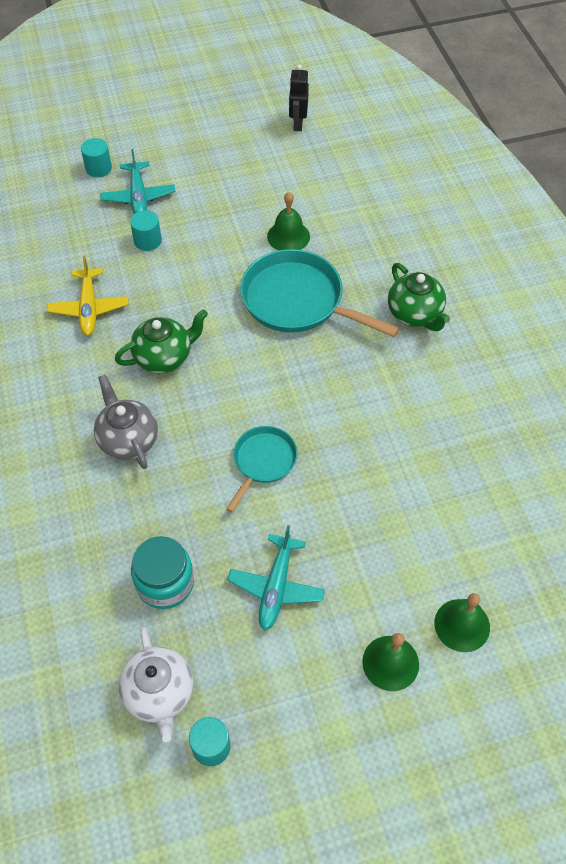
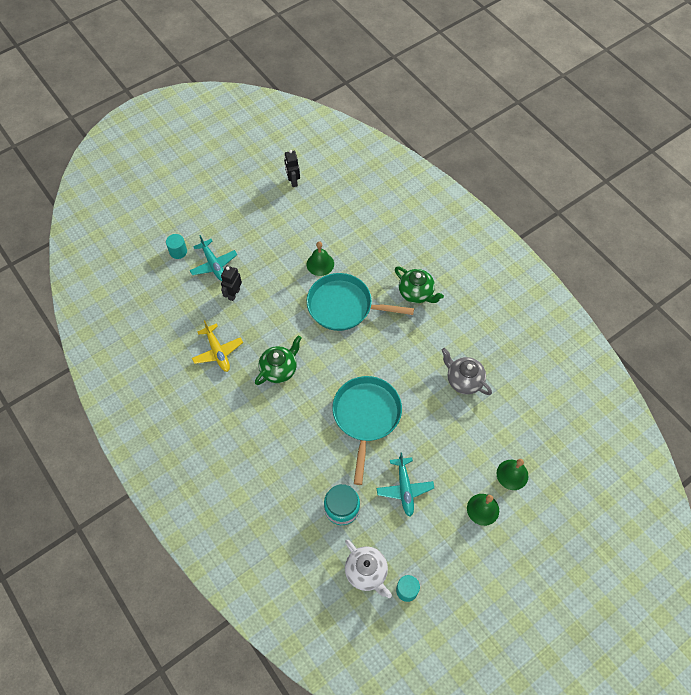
camera: 20 degrees left, 5 degrees up
grey teapot [94,374,158,469] -> grey teapot moved to [441,348,492,395]
turquoise cylinder [130,210,162,251] -> black robot [221,266,242,301]
turquoise pan [226,426,297,512] -> turquoise pan [332,376,402,485], size x1.77

